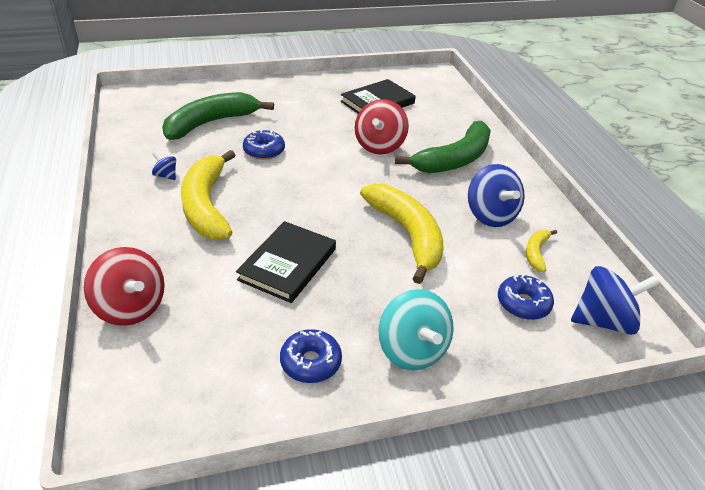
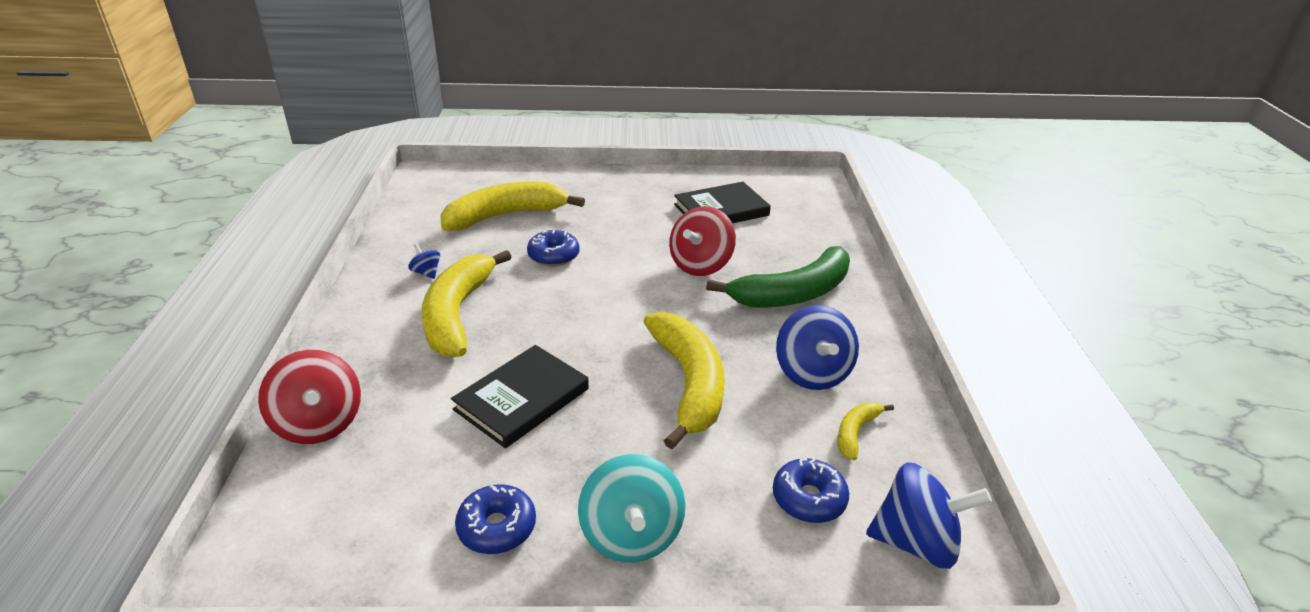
camera: 15 degrees right, 5 degrees down
green banana [162,92,274,140] -> yellow banana [440,181,585,231]

